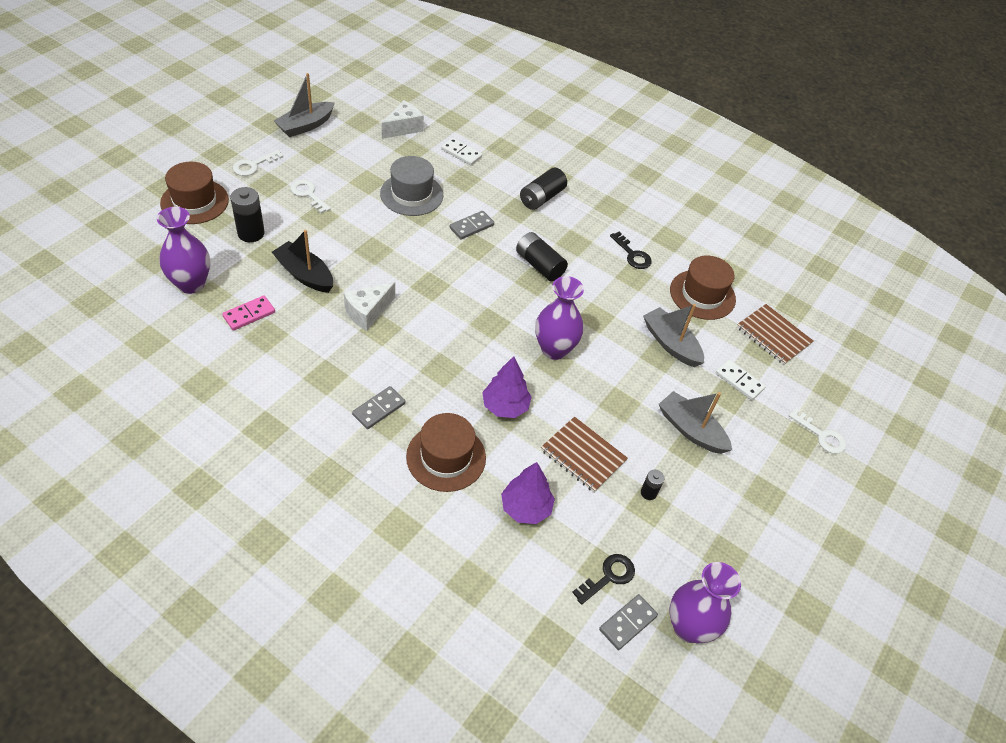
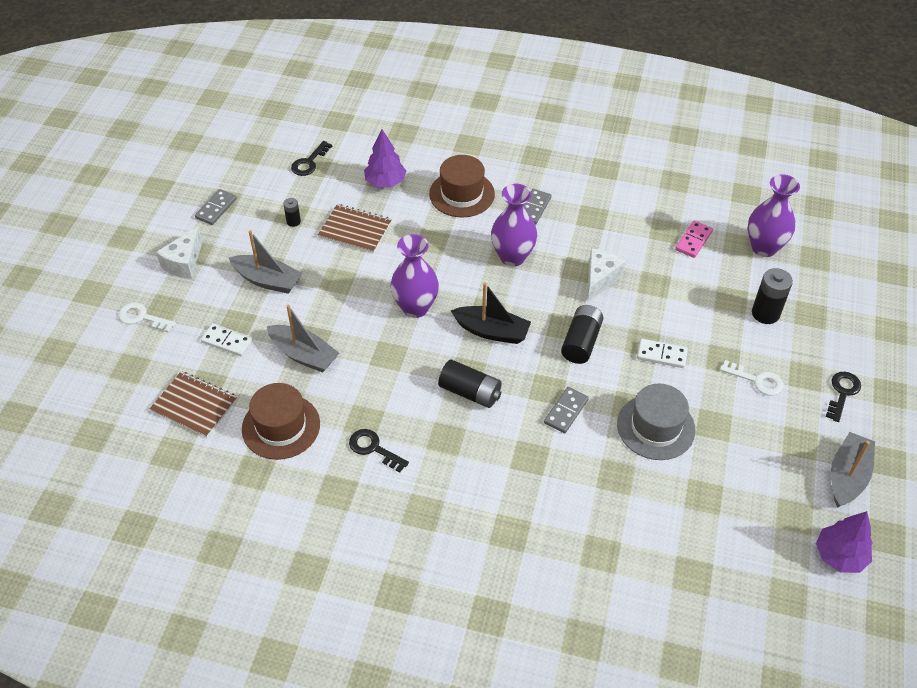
camera: 165 degrees right, 0 degrees up
brown hat [160,162,229,224] -> none
white key [233,150,283,176] -> black key [826,372,861,422]
black boat [272,230,333,293] -> black boat moved to [451,282,531,344]
white cheese [382,100,424,139] -> white cheese moved to [156,226,202,279]
white domino [441,138,482,166] -> white domino moved to [637,339,688,368]
purple tree [482,356,532,418] -> purple tree moved to [816,511,873,573]
black battery [520,168,567,210] -> black battery moved to [561,305,604,364]
grey domino [599,594,658,650] -> grey domino moved to [195,189,237,225]
purple vase [670,562,741,643] -> purple vase moved to [491,184,537,266]

